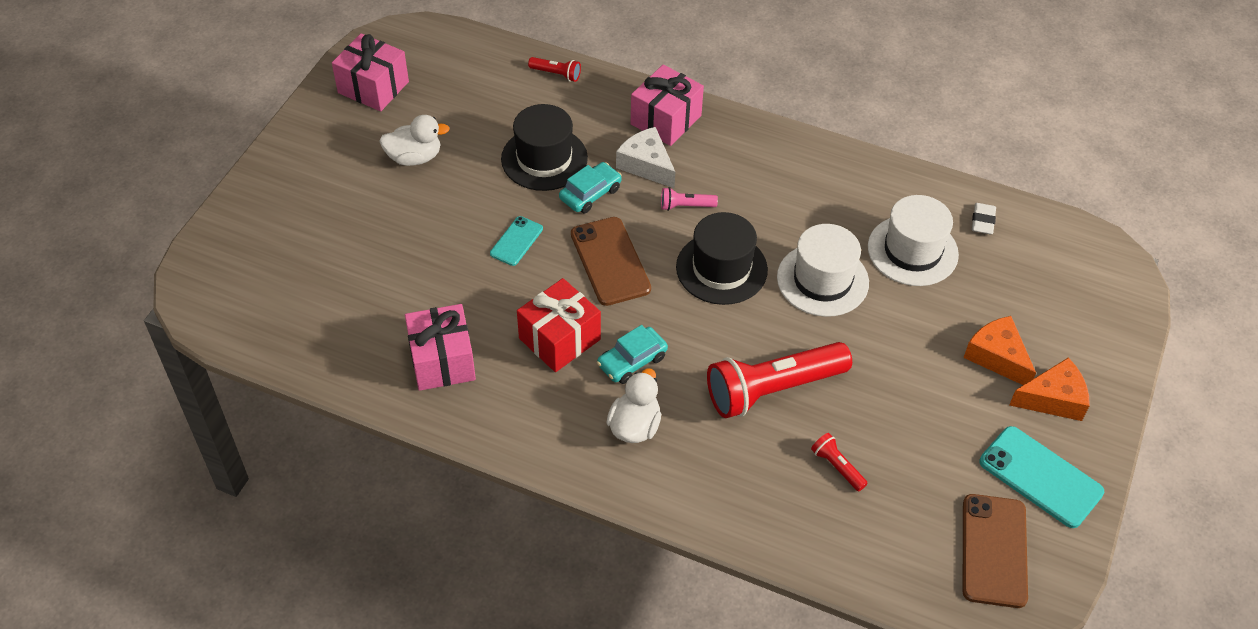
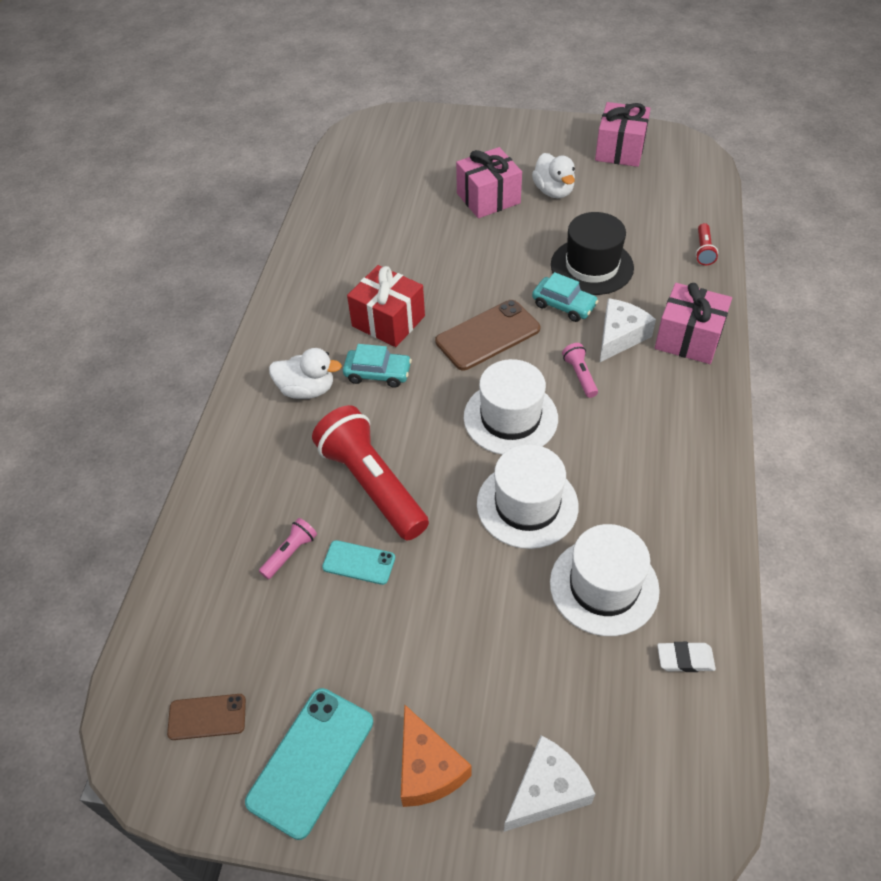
camera: 80 degrees right, 0 degrees up
pink gift [405,304,476,391] -> pink gift moved to [456,147,522,218]
turquoise phone [490,216,543,266] -> turquoise phone moved to [322,540,395,585]
turquoise car [597,325,668,384] -> turquoise car turned 150 degrees clockwise [343,344,412,388]
black hat [676,212,768,305] -> white hat [464,359,558,455]
red flashlight [811,433,868,491] -> pink flashlight [259,518,317,579]
orange cheese [963,316,1036,385] -> none
brown phone [963,494,1028,608] -> brown phone [167,694,246,740], size x0.57
none -> white cheese [504,735,595,832]

